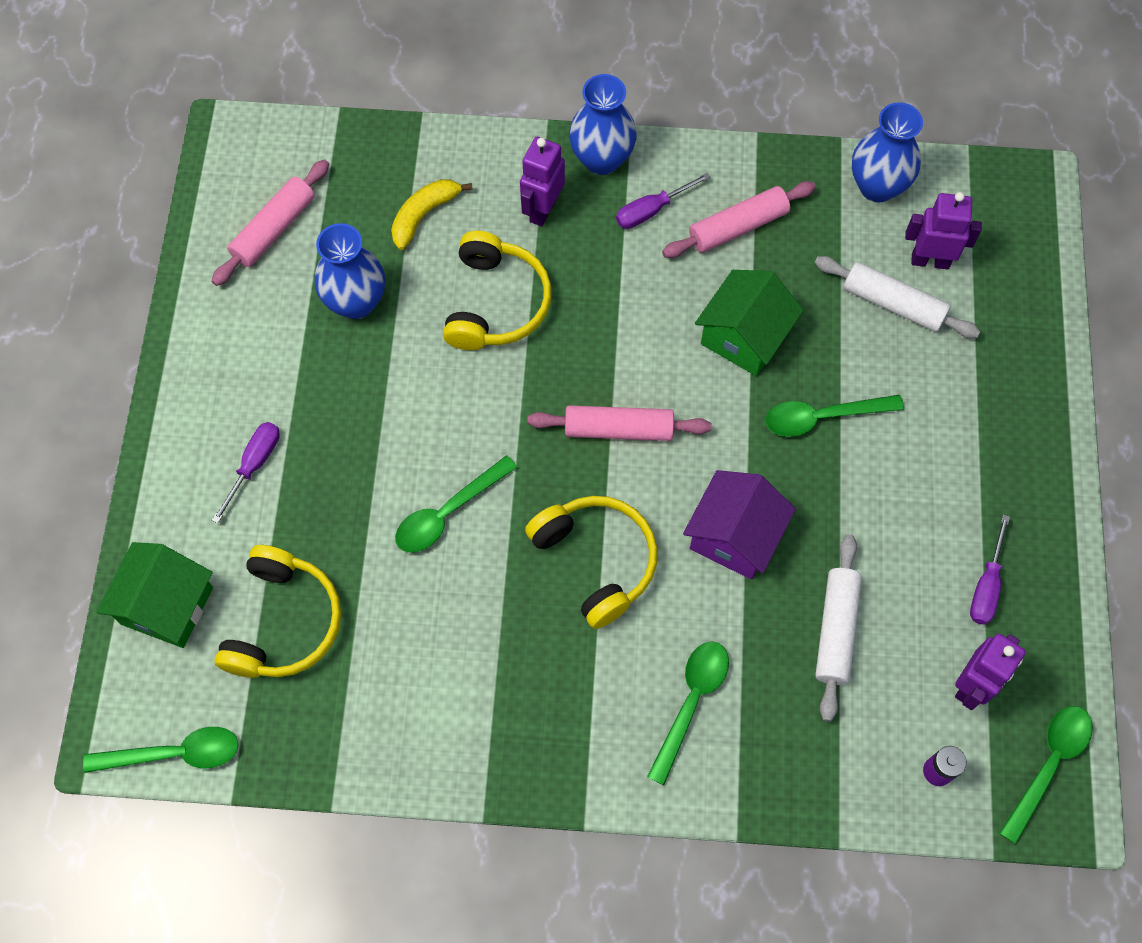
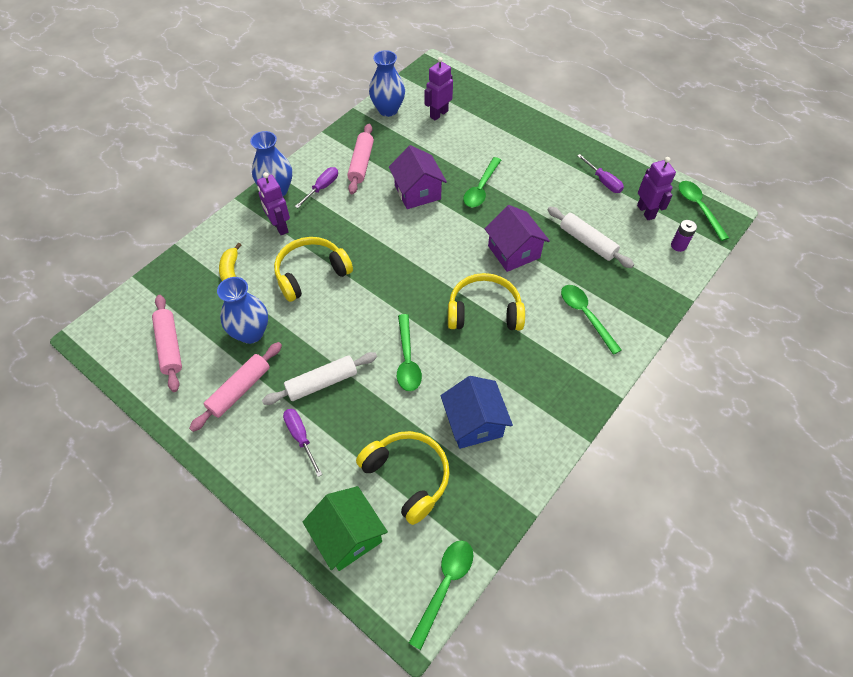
camera: 55 degrees left, 10 degrees down
yellow headphones [443,231,551,350] -> yellow headphones turned 75 degrees counterclockwise [274,237,353,302]
pink rolling pin [527,405,712,441] -> pink rolling pin moved to [189,342,282,432]
purple screwdriver [616,173,710,229] -> purple screwdriver turned 150 degrees counterclockwise [295,167,338,208]
green house [695,270,804,376] -> purple house [389,145,447,209]
white rolling pin [815,256,980,338] -> white rolling pin moved to [262,352,377,405]
none -> blue house [441,376,513,449]

